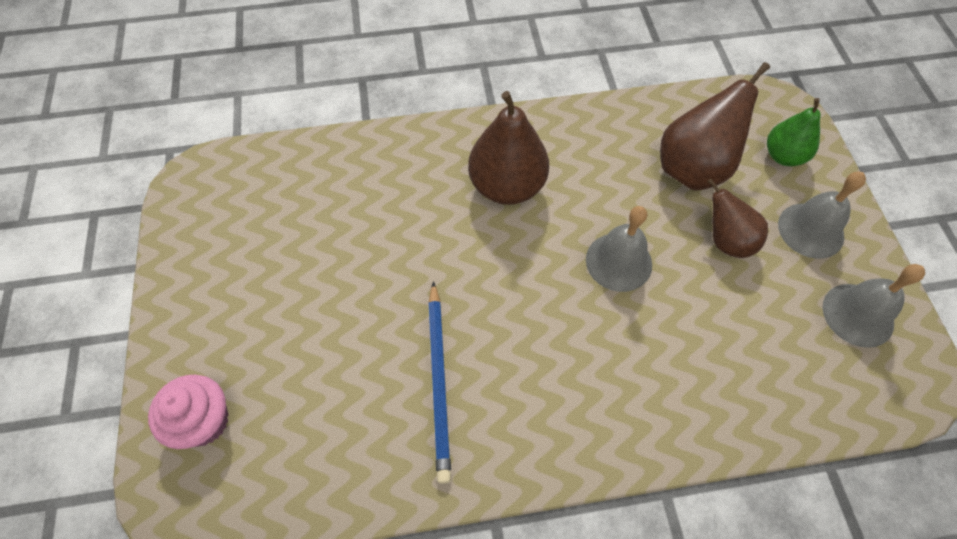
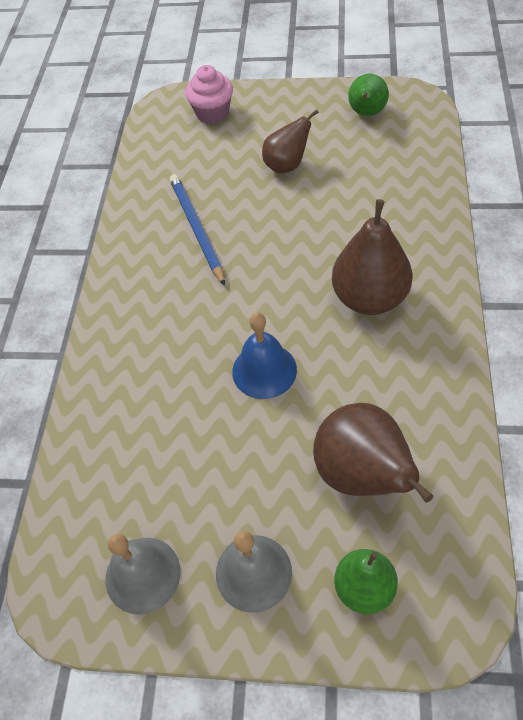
camera: 110 degrees right, 5 degrees down
blue pencil [428,281,451,484] -> blue pencil turned 60 degrees clockwise [170,174,225,286]
grey bell [586,206,652,292] -> blue bell [232,313,297,399]
brown pear [707,178,768,258] -> brown pear moved to [262,109,319,174]
none -> green pear [348,74,389,116]

